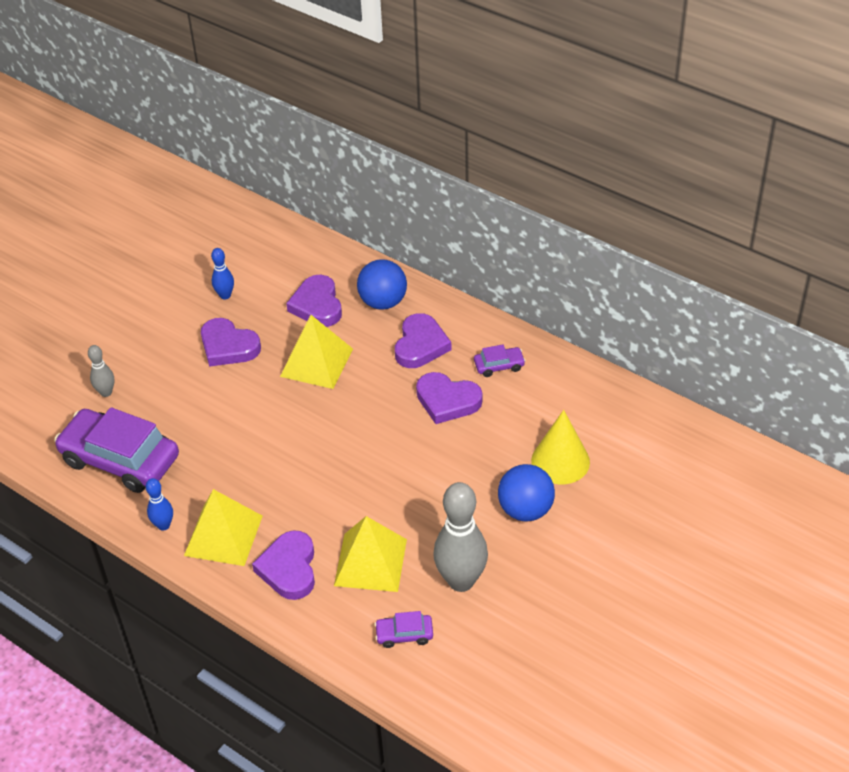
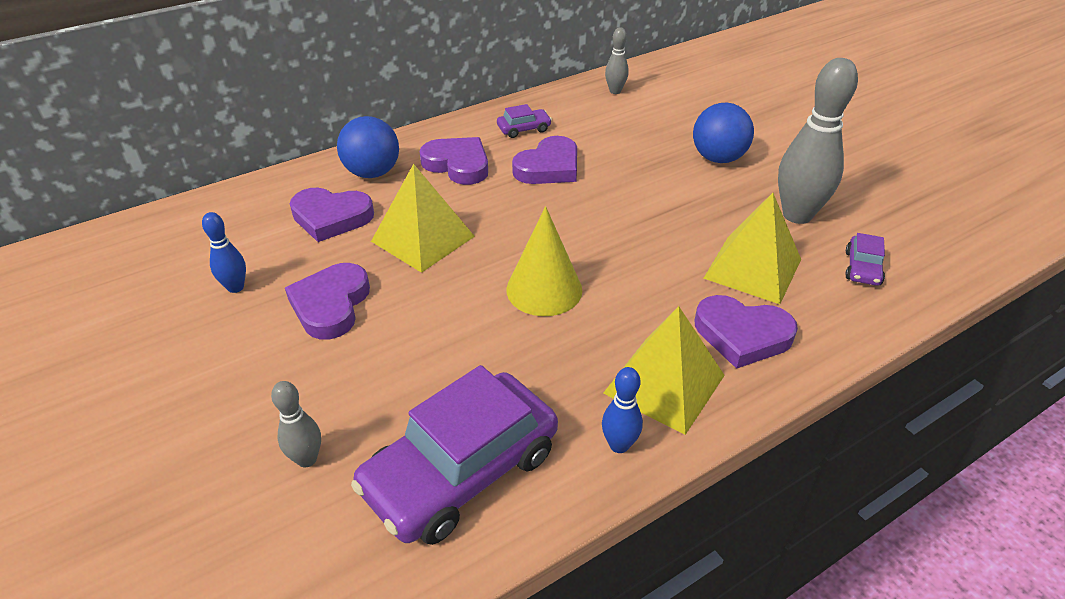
camera: 70 degrees left, 5 degrees down
purple heart [201,318,261,367] -> purple heart turned 135 degrees clockwise [285,263,370,340]
purple car [474,345,526,377] -> purple car turned 60 degrees clockwise [497,104,552,138]
yellow cone [531,410,590,484] -> yellow cone moved to [506,206,582,316]
none -> grey bowling pin [605,27,629,94]

